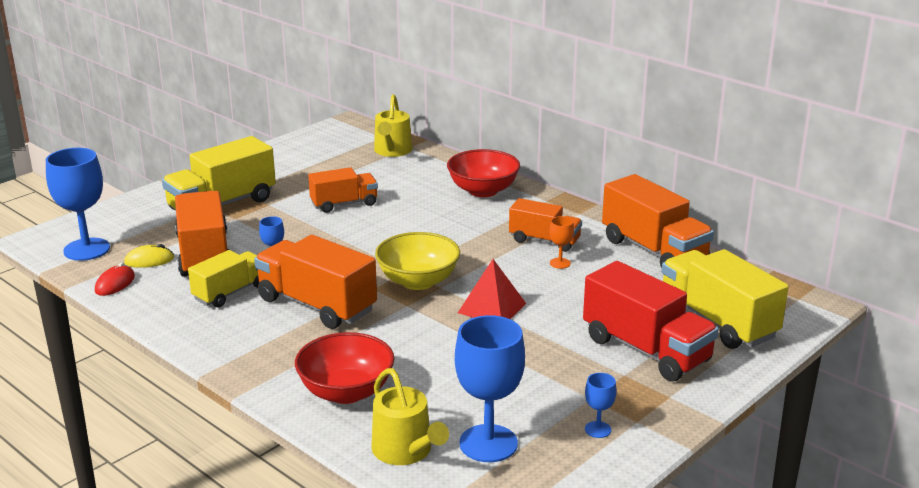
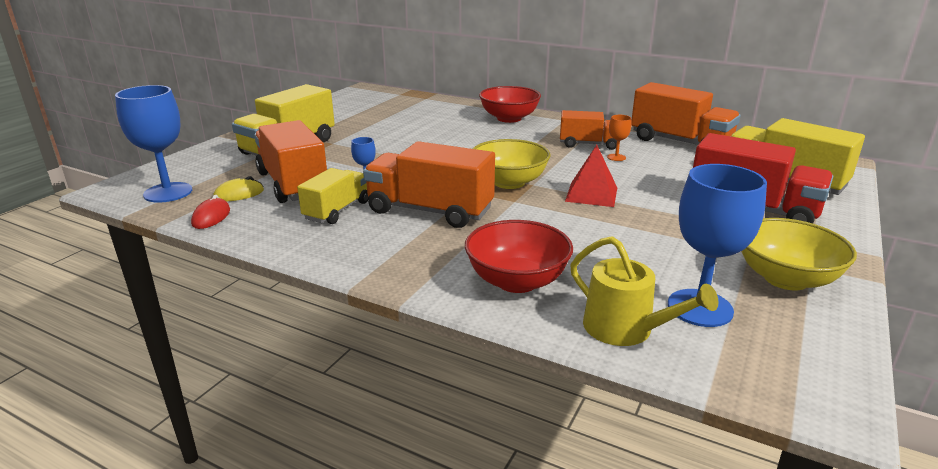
camera: 15 degrees left, 0 degrees up
orange truck [308,167,378,213] -> none
yellow watering can [374,94,412,157] -> none
blue goblet [585,373,617,438] -> yellow bowl [742,218,857,291]

